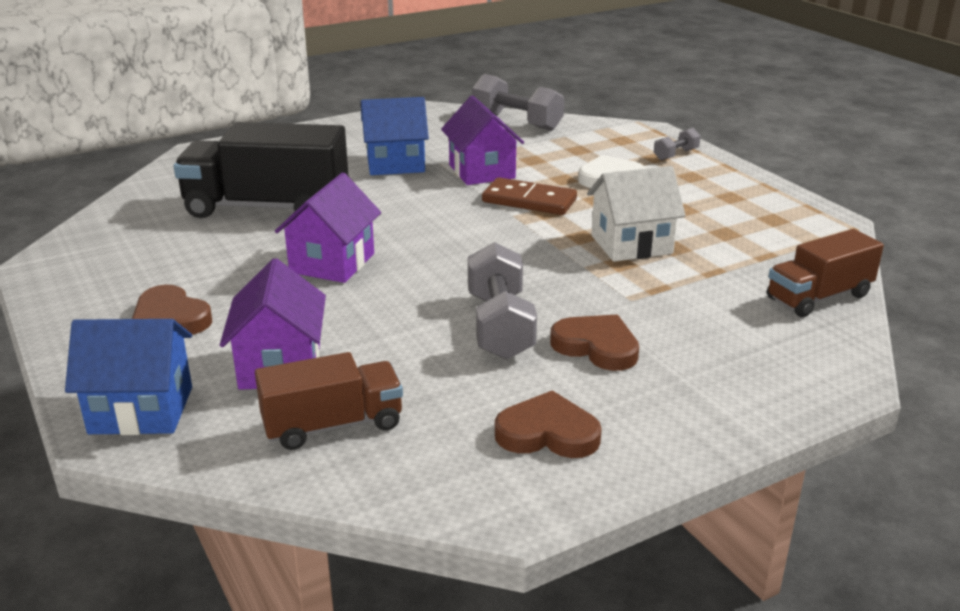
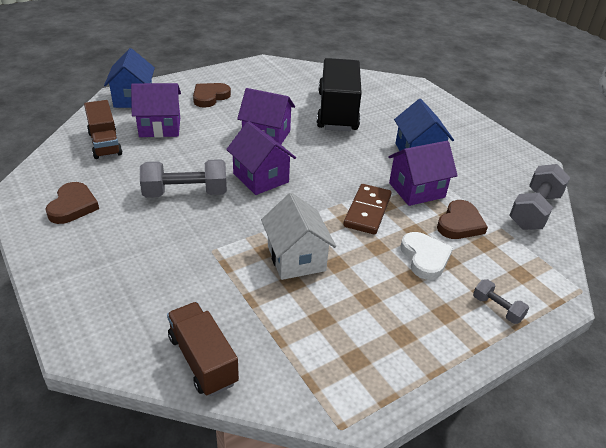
camera: 85 degrees right, 10 degrees up
brown heart [550,314,639,371] -> brown heart moved to [437,200,488,239]
none -> purple house [226,121,296,195]

